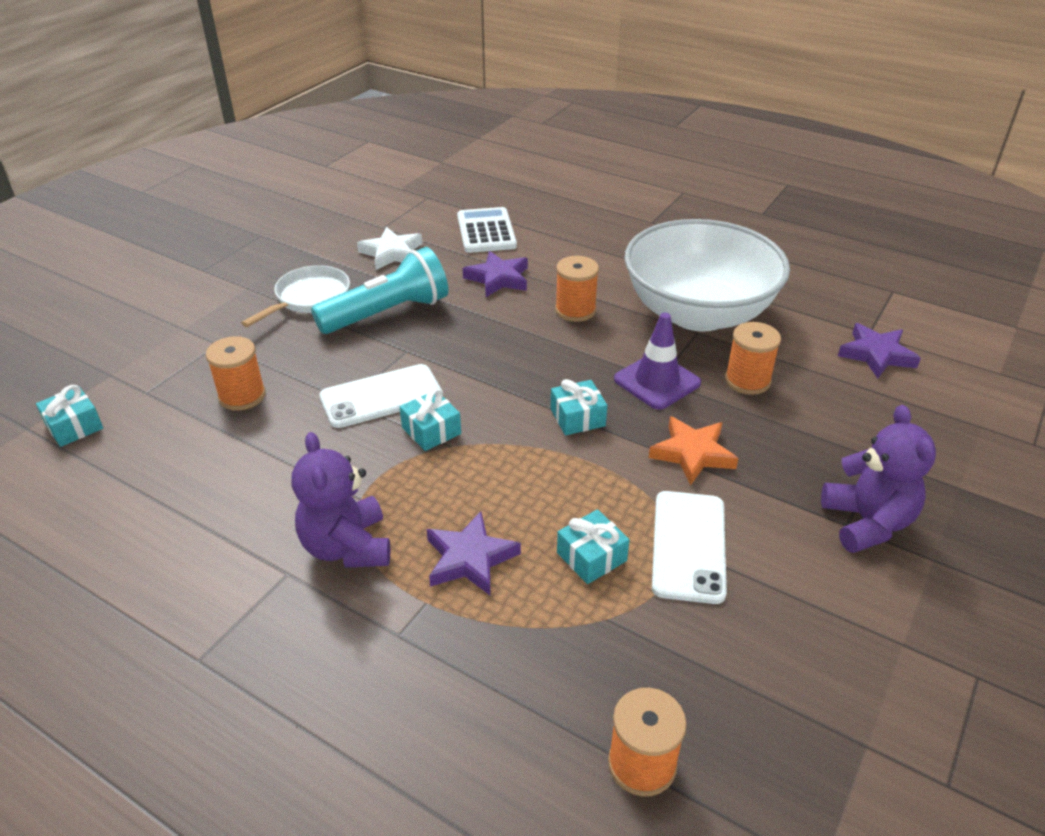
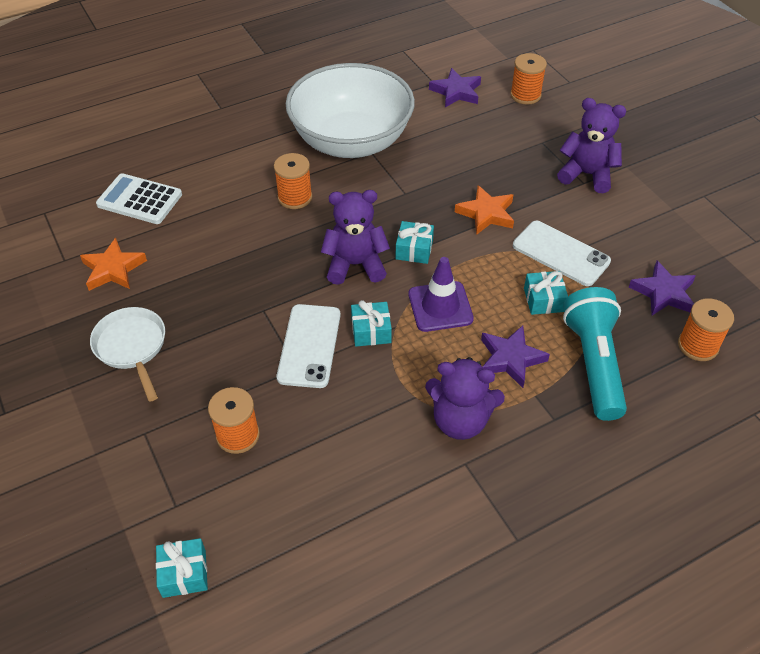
camera: 60 degrees left, 10 degrees up
turquoise flashlight [311,247,448,334] -> turquoise flashlight moved to [563,287,627,421]
white star [357,227,422,270] -> orange star [80,238,147,291]
purple star [463,251,528,297] -> purple star moved to [629,261,696,316]
purple traffic cone [614,312,701,410] -> purple traffic cone moved to [409,257,474,332]
orange spool [725,322,781,395] -> orange spool moved to [510,53,547,105]
none -> purple teddy bear [321,190,390,285]

